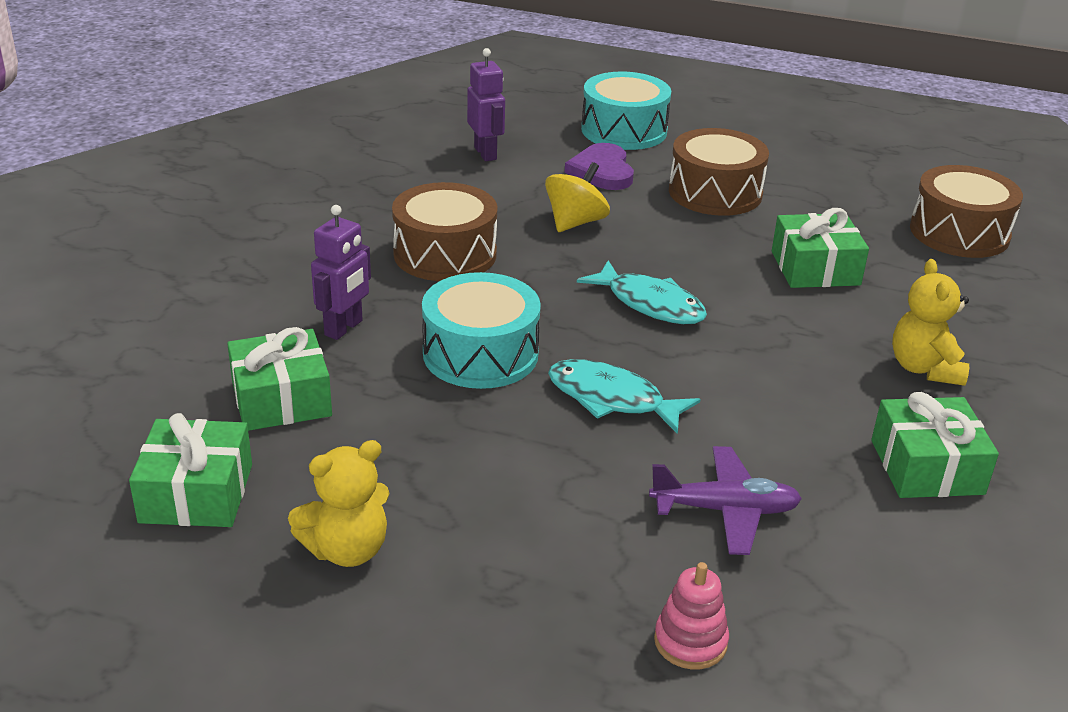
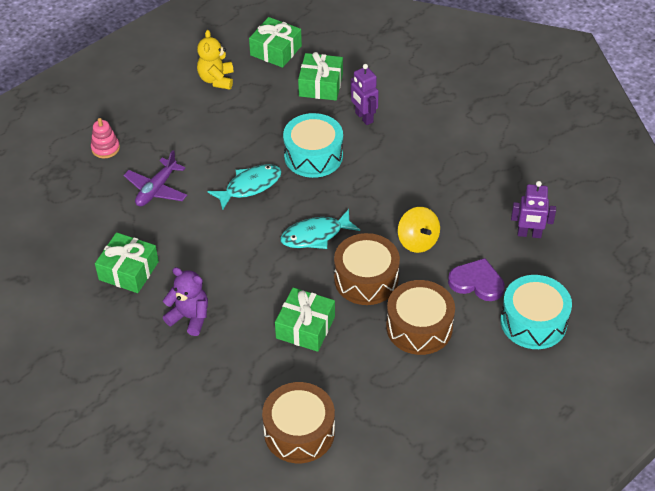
camera: 120 degrees right, 15 degrees up
brown drum [392,182,497,281] -> brown drum moved to [334,233,400,305]
yellow teddy bear [892,259,969,386] -> purple teddy bear [163,267,208,336]

